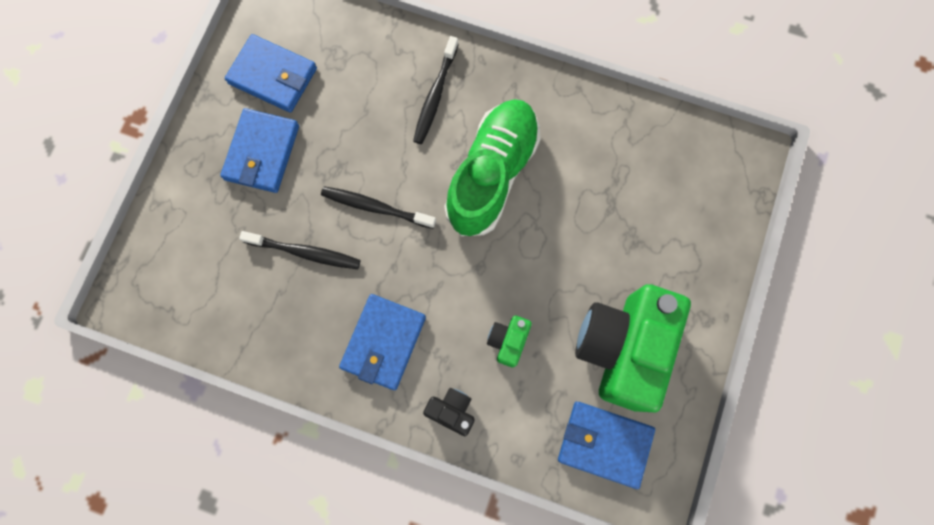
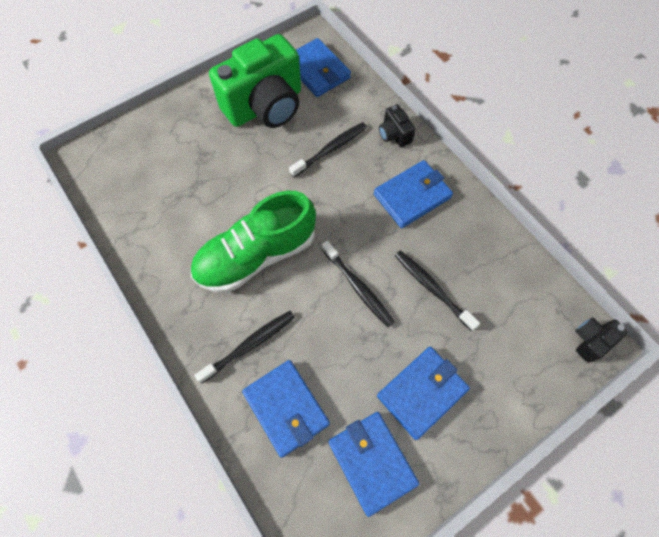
camera: 145 degrees left, 10 degrees down
green camera [487,316,532,367] -> black toothbrush [289,122,367,177]
none -> blue wallet [242,360,330,458]
none -> black camera [575,317,628,363]

